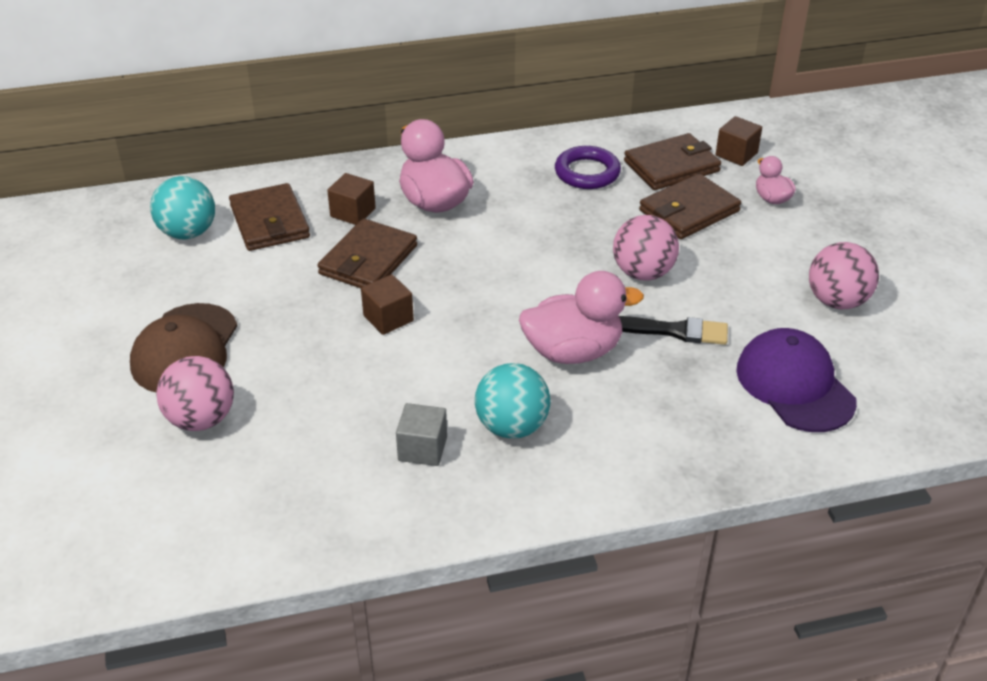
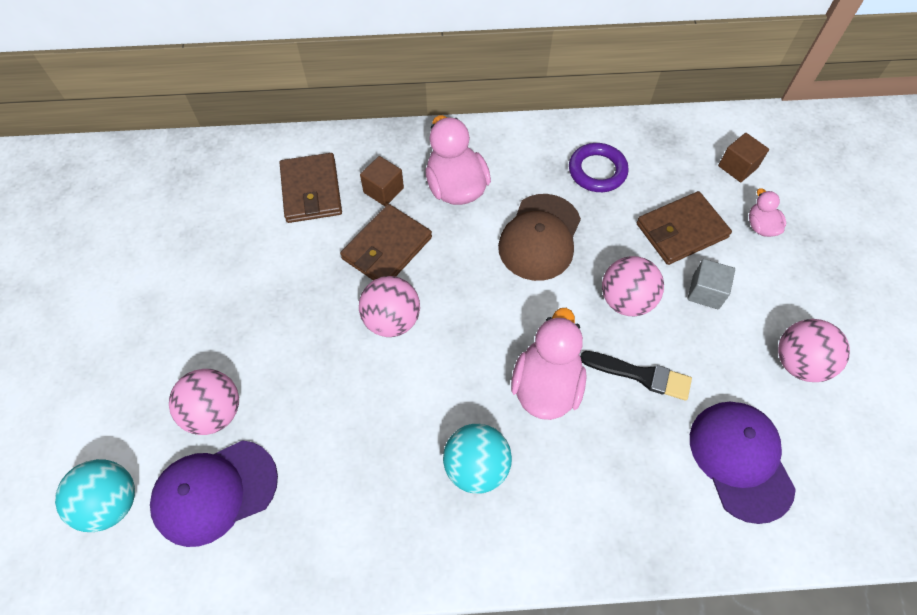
camera: 10 degrees right, 20 degrees up
brown cap [130,303,238,392] -> brown cap moved to [498,194,581,281]
turquoise ball [150,176,215,239] -> turquoise ball moved to [55,459,135,532]
brown cube [361,274,414,335] -> pink ball [359,276,420,337]
grey cube [396,403,447,466] -> grey cube moved to [687,259,735,309]
pink duck [519,271,644,364] -> pink duck turned 75 degrees counterclockwise [511,308,587,420]
brown wallet [624,133,721,190] -> none
none -> purple cap [150,440,278,547]

